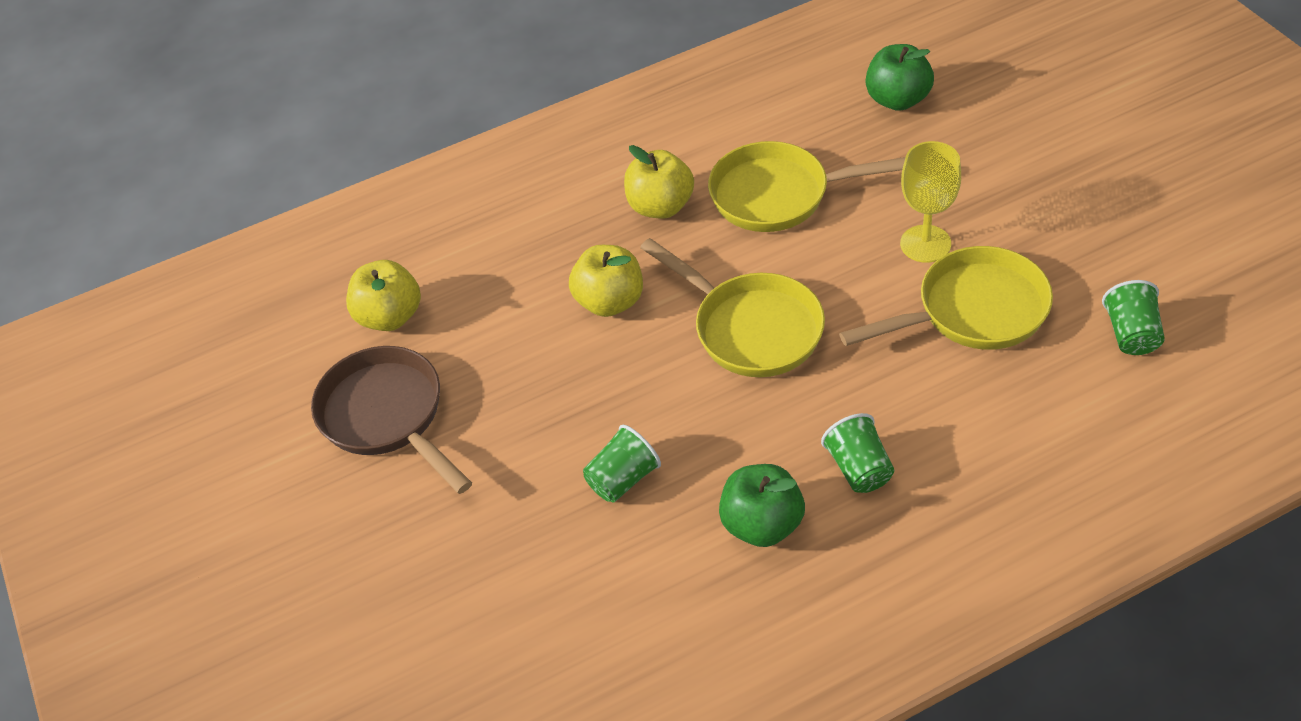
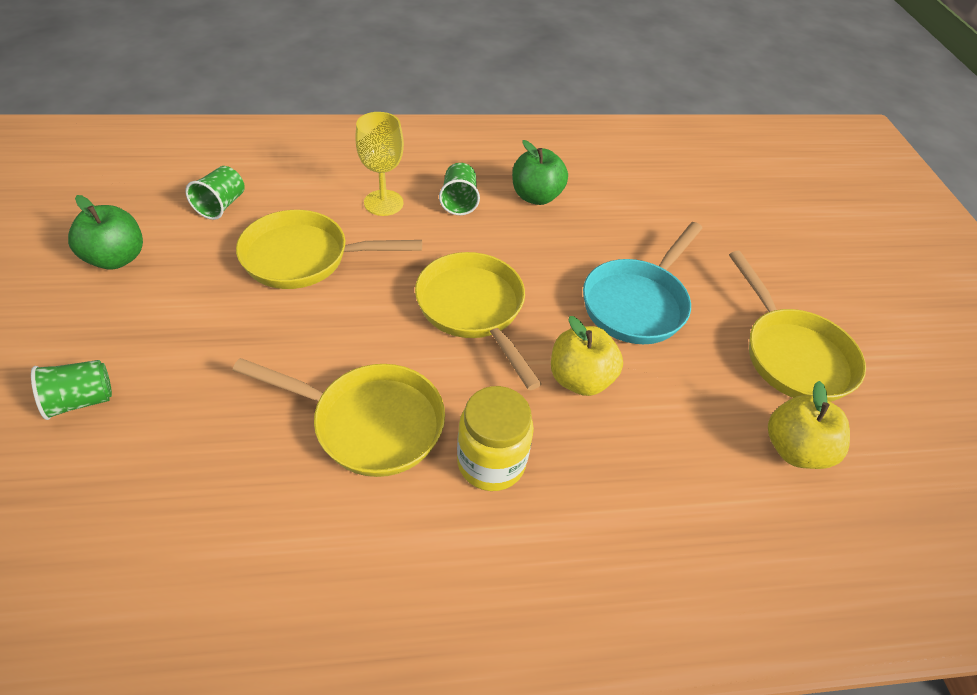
camera: 170 degrees left, 0 degrees up
brown pan [311,346,472,494] -> yellow pan [729,251,866,402]
green cup [583,425,661,502] -> green cup moved to [31,360,112,420]
yellow apple [624,145,694,219] -> yellow jar [457,386,534,491]
green apple [866,44,934,111] -> green apple moved to [68,195,143,269]
yellow goblet [900,141,961,263] -> yellow goblet moved to [355,112,404,216]
none -> turquoise pan [583,222,703,344]

